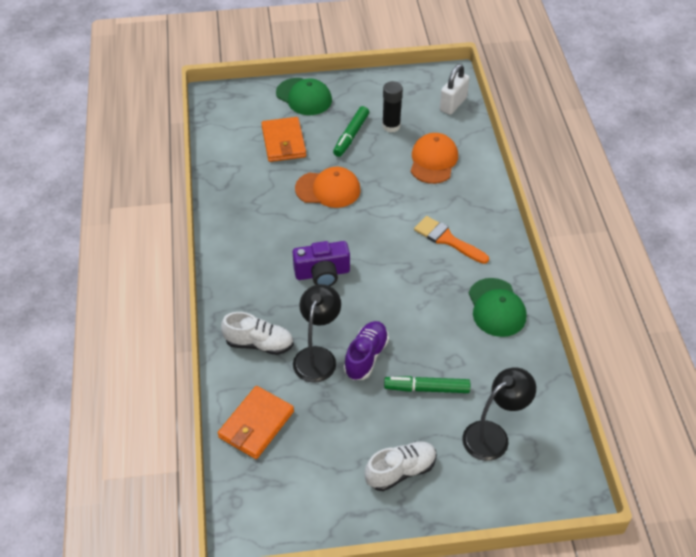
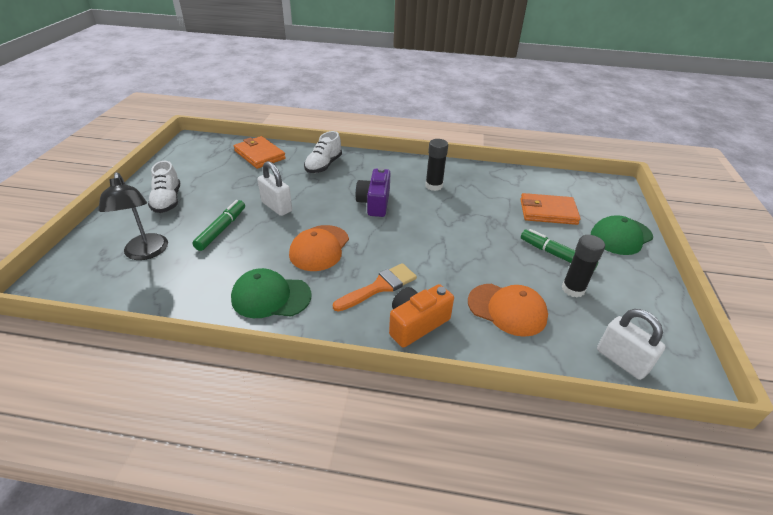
camera: 105 degrees right, 10 degrees down
black lamp [293,284,341,383] -> none
orange cap [295,167,361,208] -> orange cap moved to [289,225,349,271]
purple shoe [344,321,389,380] -> white padlock [257,161,292,216]
none -> orange camera [389,284,454,348]
none -> black glue stick [425,139,448,191]

